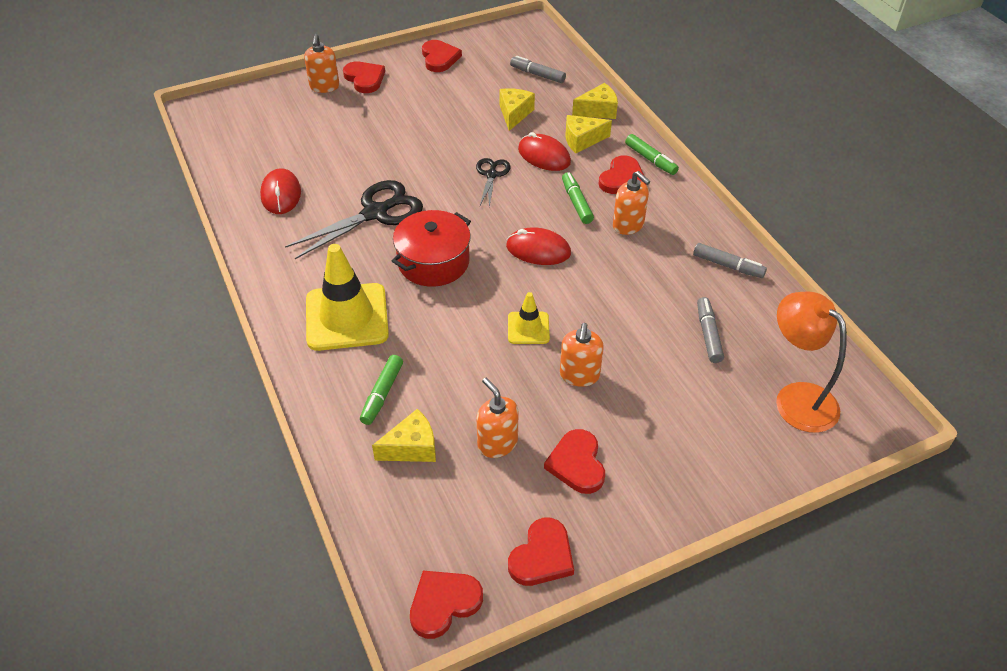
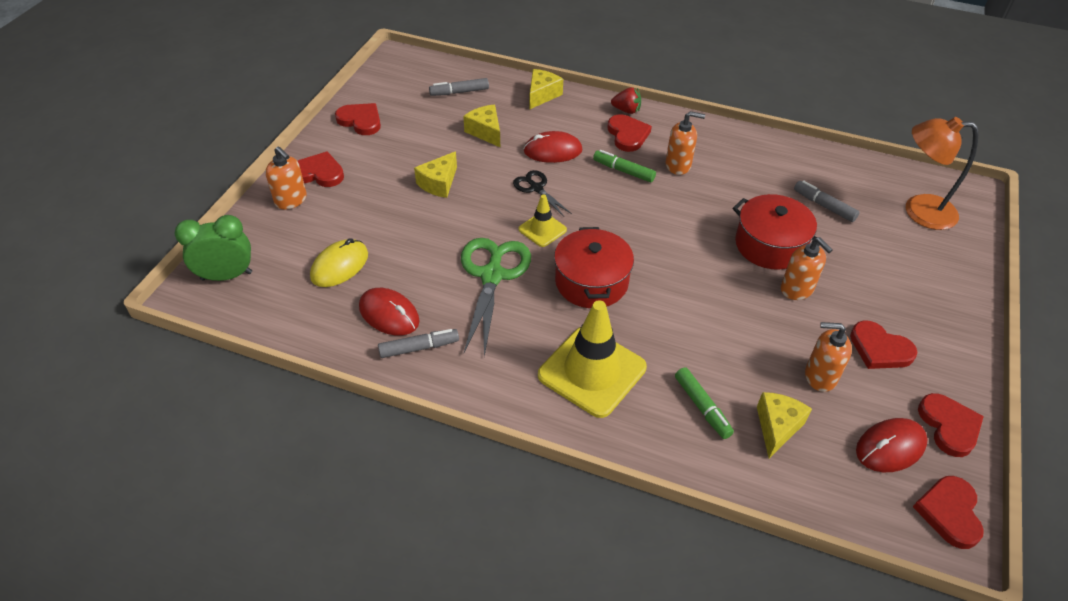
camera: 45 degrees left, 0 degrees up
black scissors [285,180,423,259] -> green scissors [461,238,531,357]
red mouse [506,227,571,265] -> red mouse moved to [856,418,927,472]
yellow traffic cone [508,292,550,344] -> yellow traffic cone moved to [519,194,567,247]
yellow cheese [565,115,612,153] -> yellow cheese moved to [414,151,457,198]
green marker [625,134,679,175] -> red strawberry [611,87,641,114]
grey marker [693,243,767,278] -> grey marker moved to [378,329,459,358]
none -> green clock [175,215,252,281]
none -> yellow mouse [310,238,368,287]
none -> red pot [733,194,820,270]

